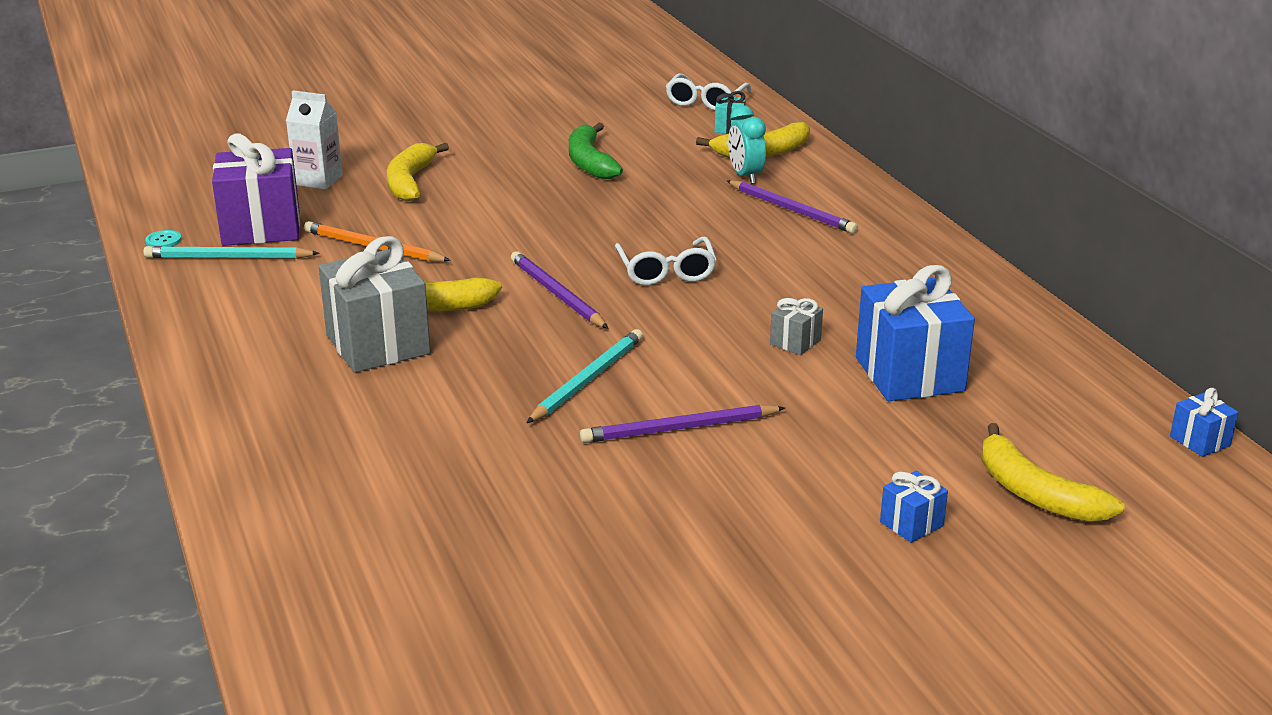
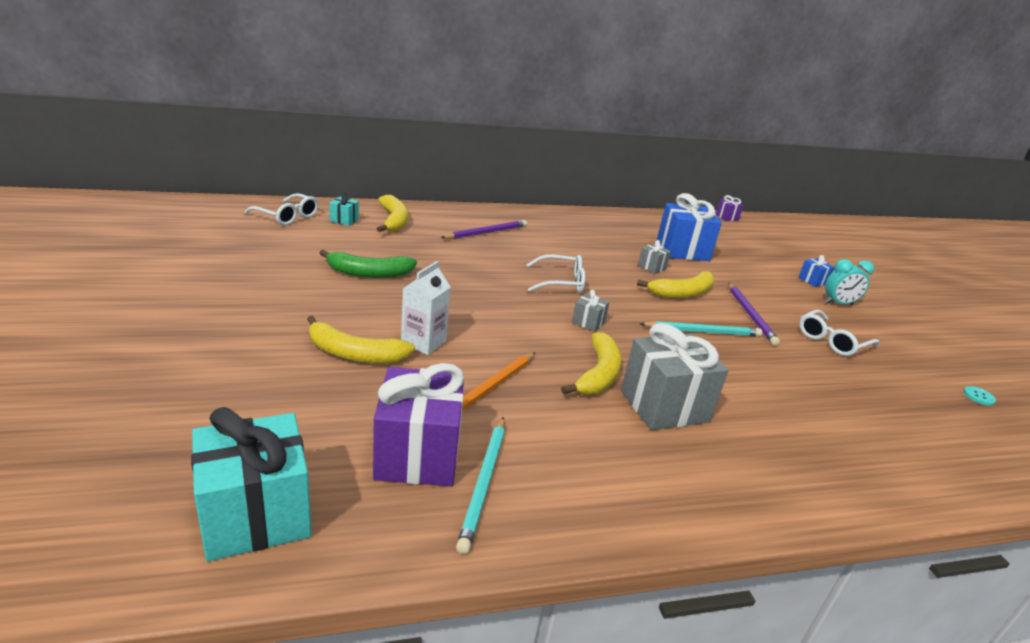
camera: 85 degrees left, 0 degrees up
turquoise button [145,230,182,247] -> turquoise button moved to [964,386,996,406]
white carton [286,90,343,190] -> white carton moved to [401,261,451,355]
purple pencil [511,251,608,329] -> grey gift [572,290,609,332]
turquoise pencil [527,329,643,423] -> turquoise pencil turned 135 degrees clockwise [640,321,762,336]
turquoise clock [728,105,766,184] -> turquoise clock moved to [825,259,874,305]
yellow banana [982,423,1125,522] -> yellow banana moved to [637,271,714,298]
blue gift [1170,388,1239,457] -> purple gift [716,195,744,221]
none -> turquoise gift [191,407,311,561]
none -> white glasses [799,310,879,356]

